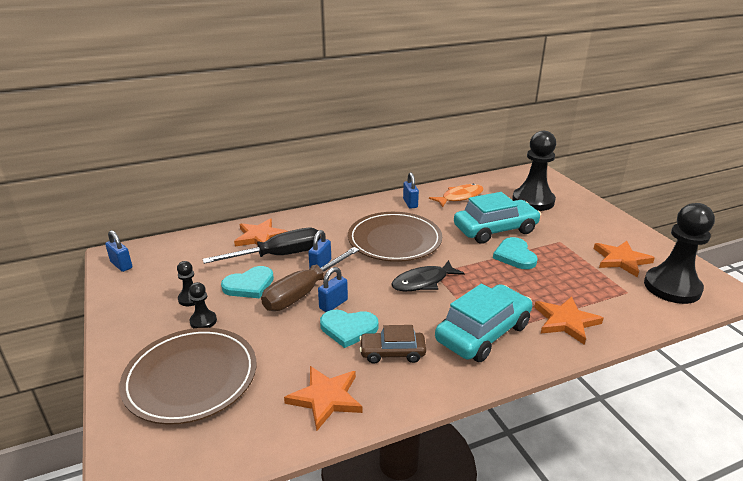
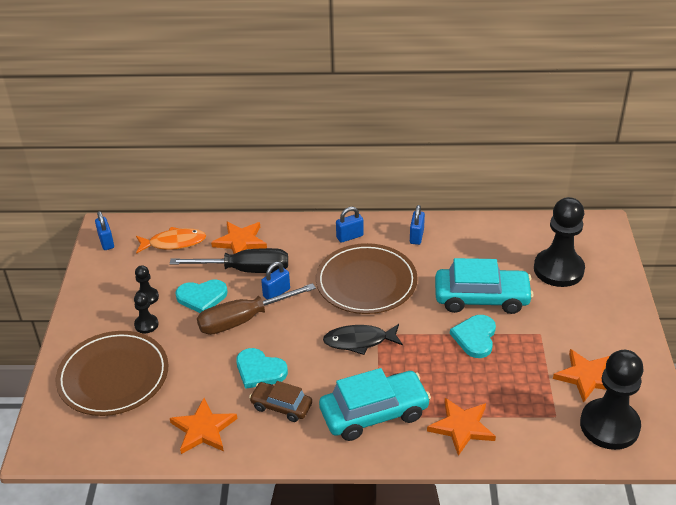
camera: 25 degrees right, 10 degrees up
blue padlock [318,267,348,312] -> blue padlock moved to [336,207,364,243]
orange fish [429,184,484,207] -> orange fish moved to [136,227,206,254]

